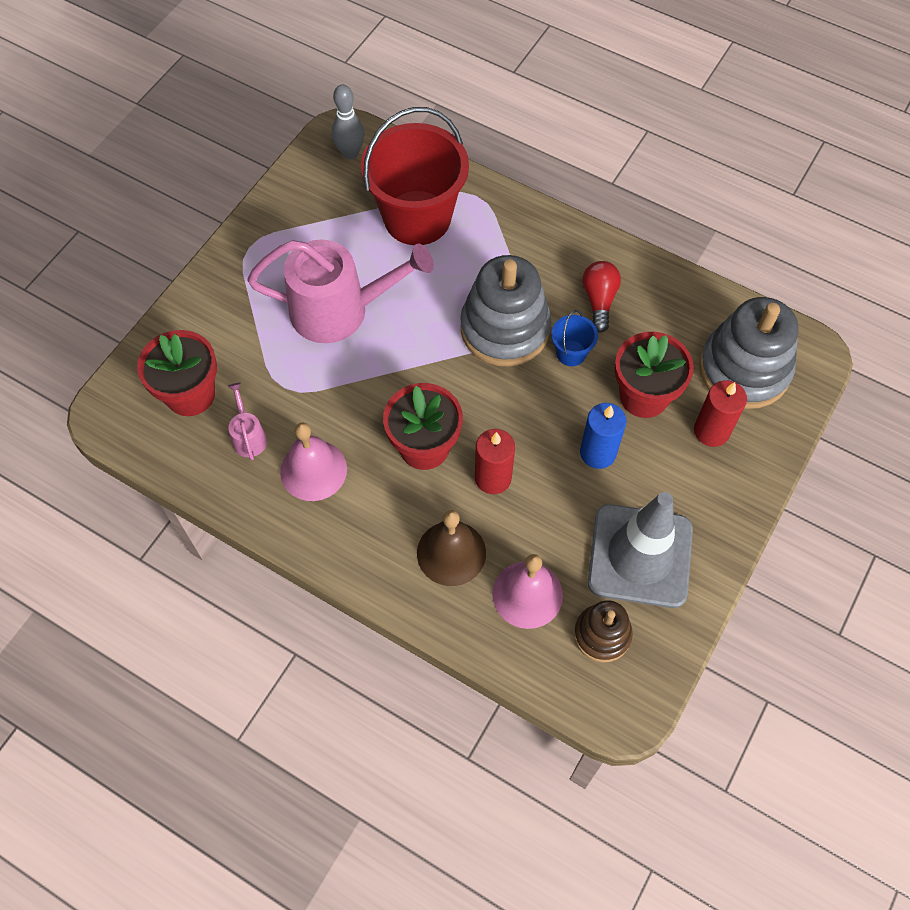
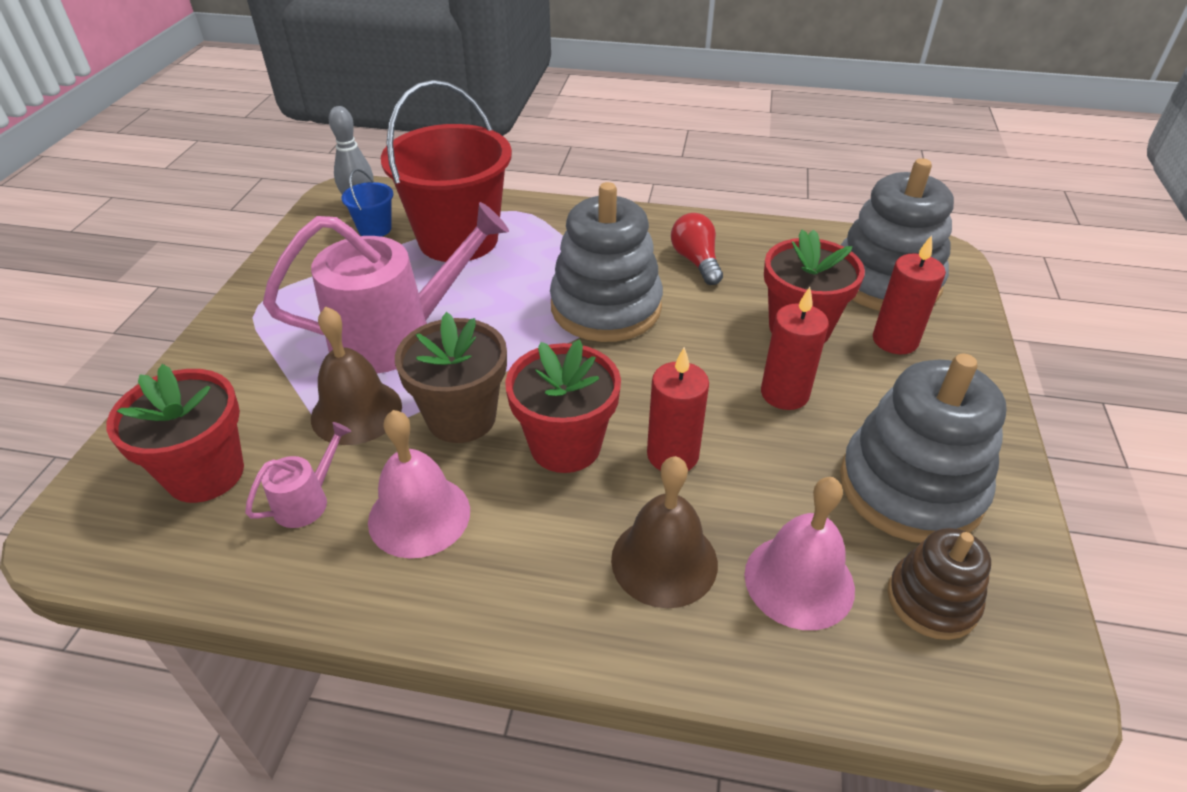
camera: 20 degrees left, 20 degrees down
pink watering can [228,383,267,460] -> pink watering can turned 75 degrees clockwise [245,422,351,528]
blue bucket [551,310,598,366] -> blue bucket moved to [341,169,393,237]
blue candle [580,403,627,469] -> red candle [761,287,829,410]
grey traffic cone [588,492,693,608] -> grey stacking toy [840,354,1007,543]
none -> brown bell [311,306,402,445]
none -> brown flower pot [395,312,507,443]

